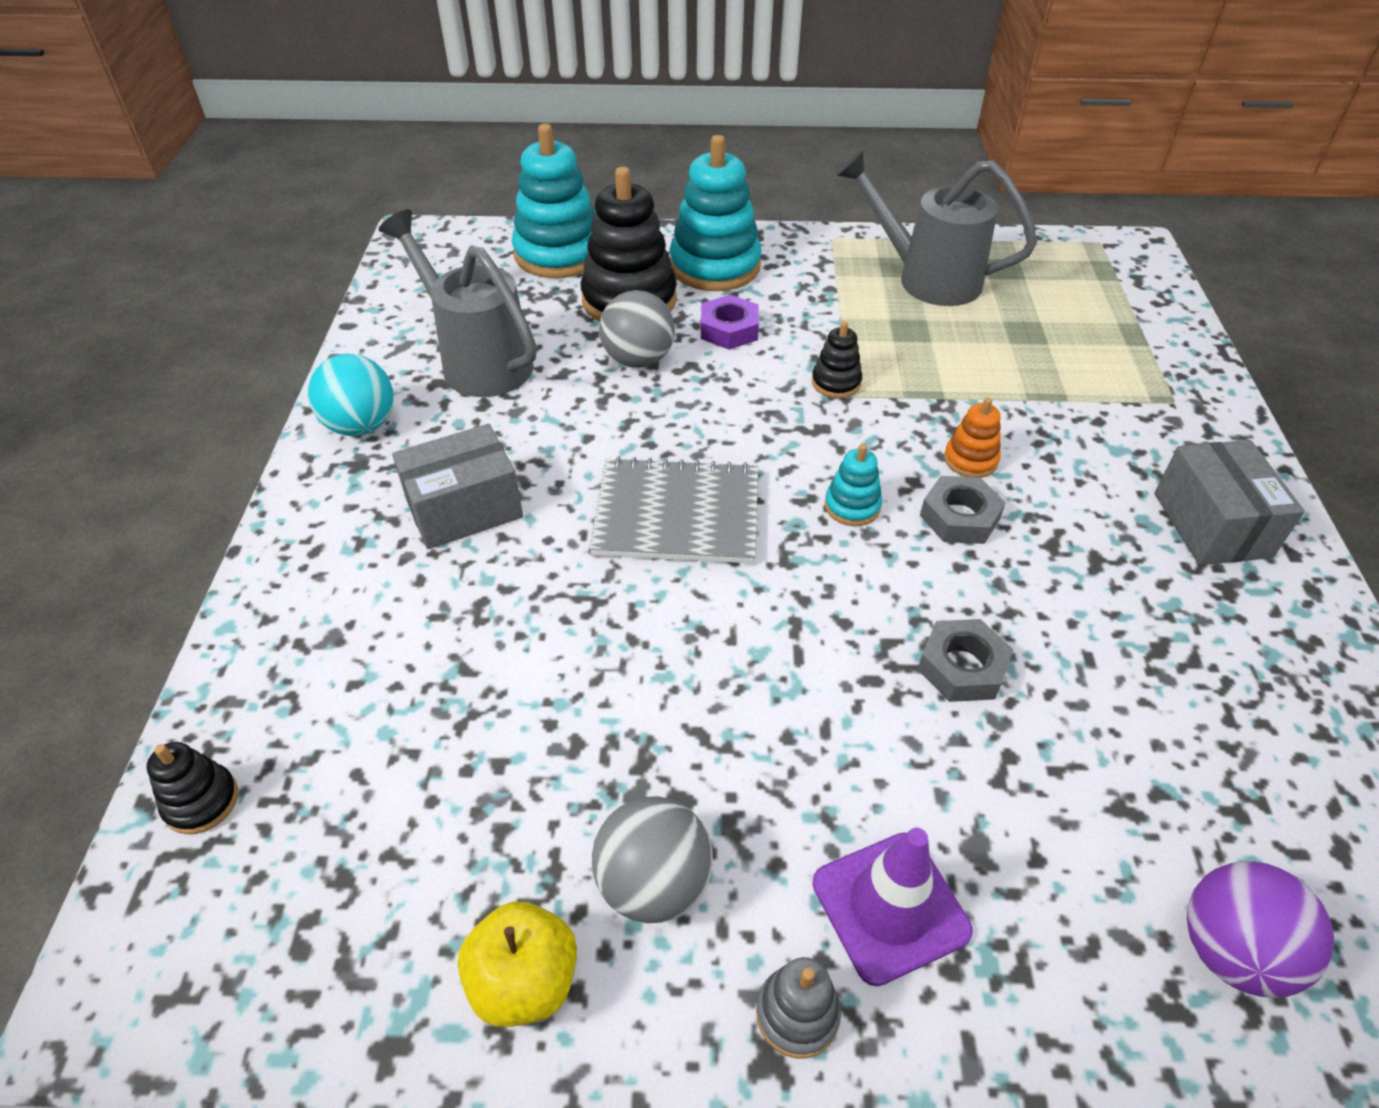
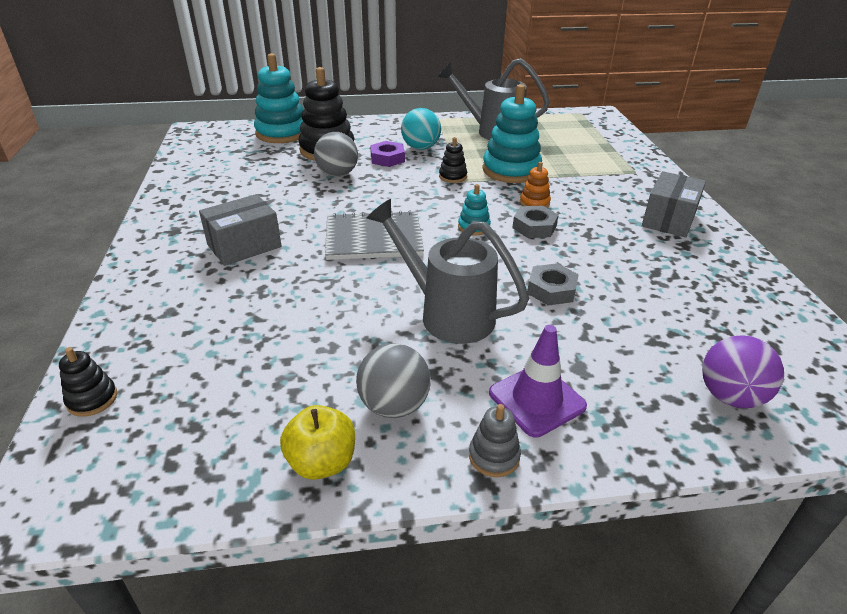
camera: 10 degrees left, 10 degrees down
turquoise ball [308,354,394,436] -> turquoise ball moved to [401,108,441,150]
grey watering can [379,210,537,397] -> grey watering can moved to [367,199,529,344]
turquoise stacking toy [670,135,762,291] -> turquoise stacking toy moved to [482,84,542,183]
grey box [1154,440,1305,565] -> grey box turned 45 degrees clockwise [642,171,706,237]

